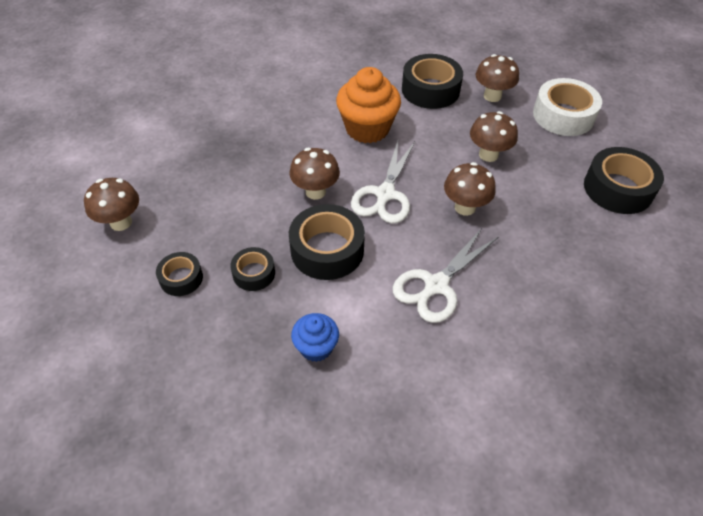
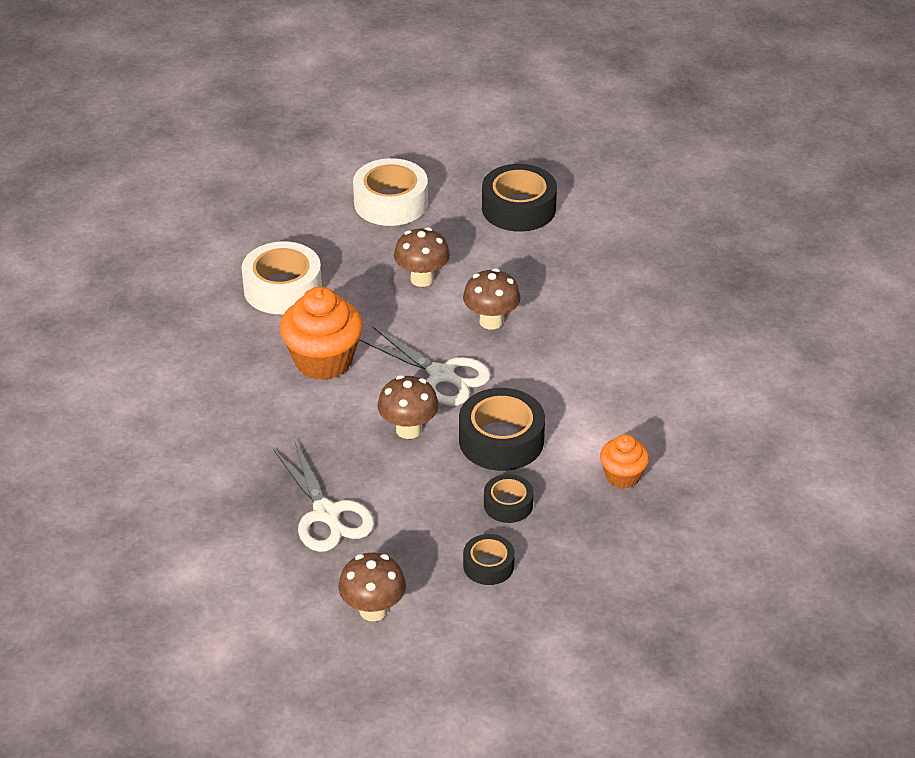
camera: 70 degrees left, 10 degrees down
blue cupcake [291,313,339,362] -> orange cupcake [600,434,649,489]
white scissors [392,228,498,323] -> white scissors moved to [273,440,374,552]
black tape [402,54,463,109] -> white tape [241,241,322,314]
brown mushroom [476,54,519,102] -> none

